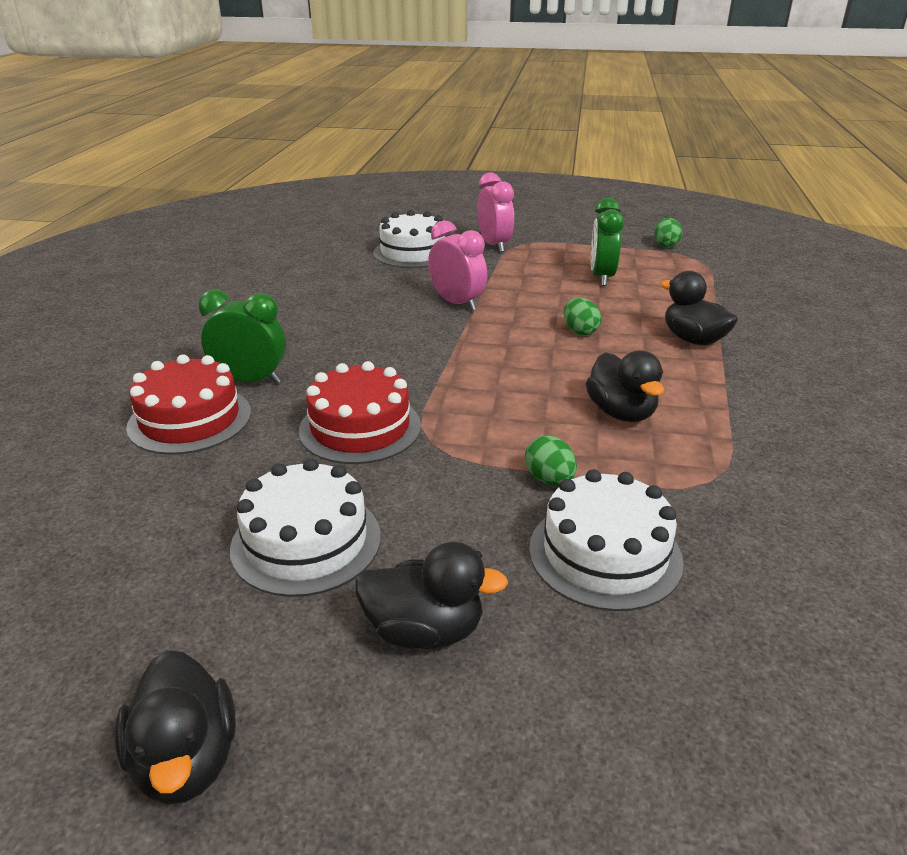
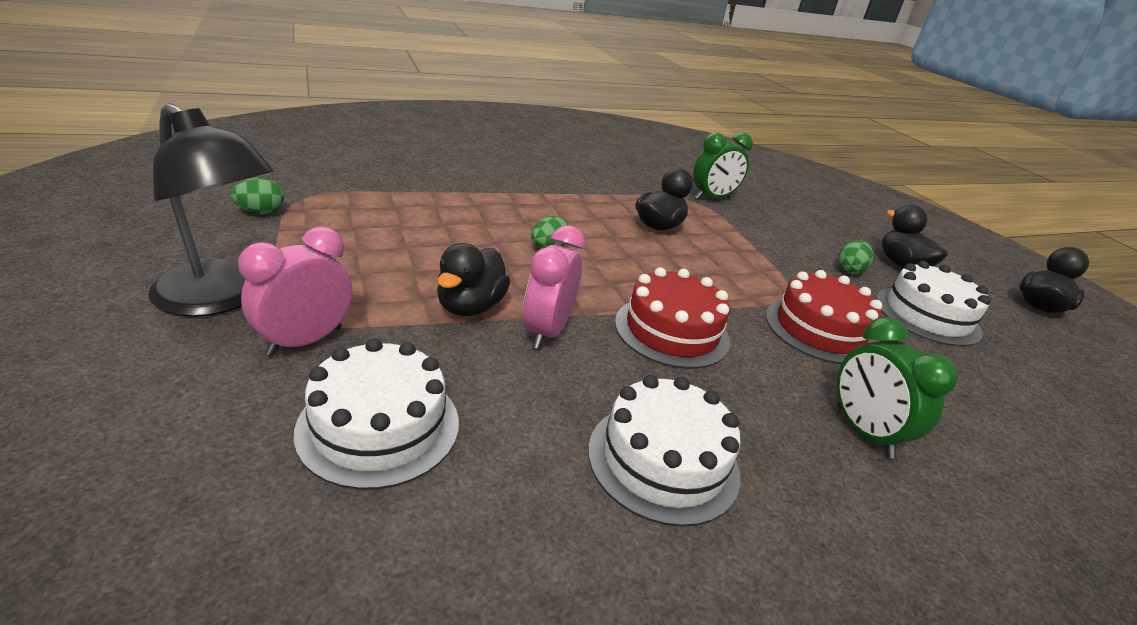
camera: 125 degrees left, 0 degrees up
red cake [126,354,251,455] -> red cake moved to [615,267,730,369]
green egg [525,435,577,485] -> green egg moved to [838,240,874,274]
white cake [529,469,684,611] -> white cake moved to [588,375,741,527]
green clock [591,198,624,286] -> green clock moved to [693,132,753,199]
black duck [661,271,738,345] -> black duck moved to [437,243,510,316]
none -> black lamp [148,103,274,317]

